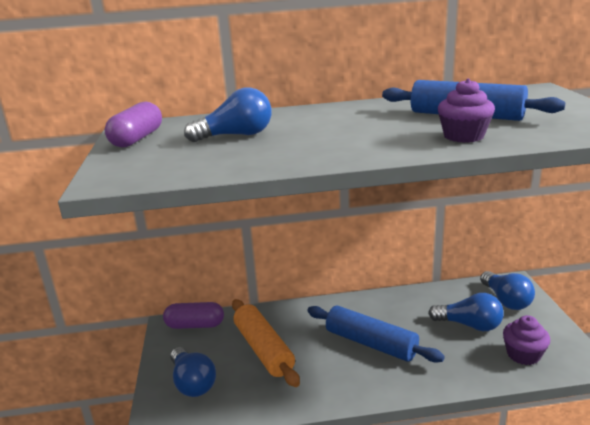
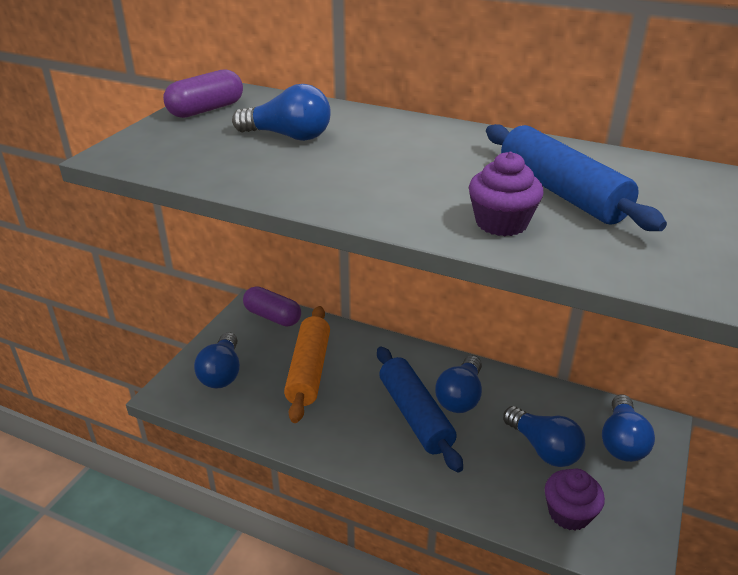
camera: 30 degrees right, 10 degrees up
none -> blue light bulb [435,356,482,413]

